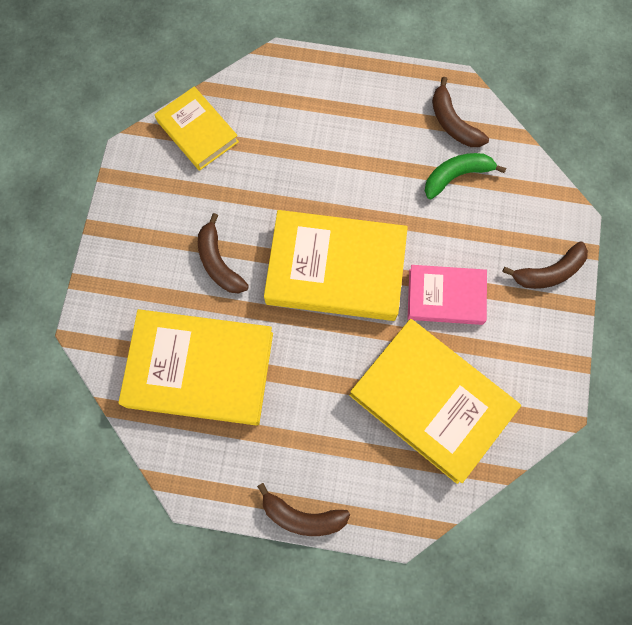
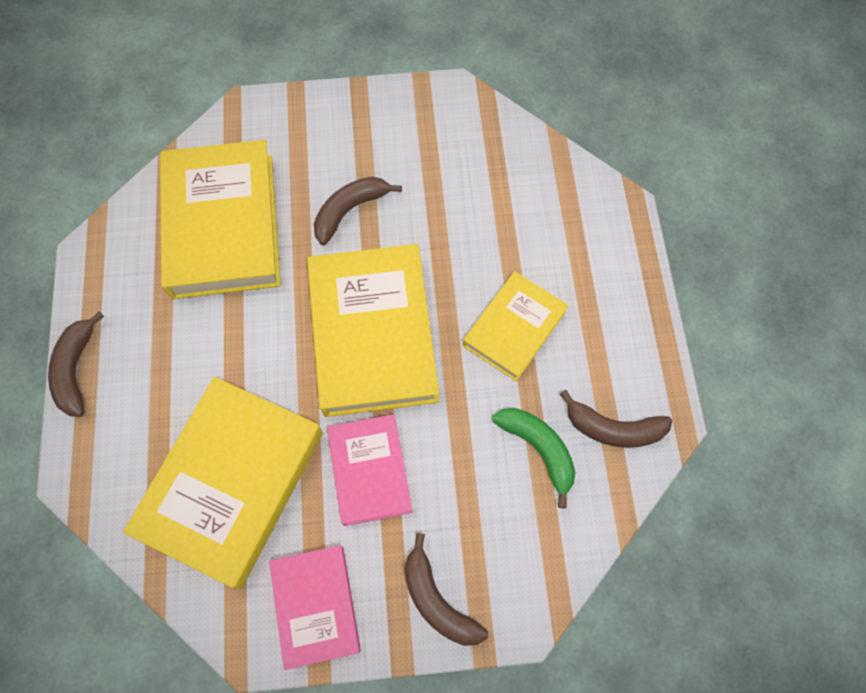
camera: 75 degrees right, 5 degrees down
yellow book [155,86,239,171] -> yellow book moved to [463,272,568,381]
brown banana [432,77,489,147] -> brown banana turned 120 degrees counterclockwise [560,390,672,448]
none -> pink book [269,545,361,670]

